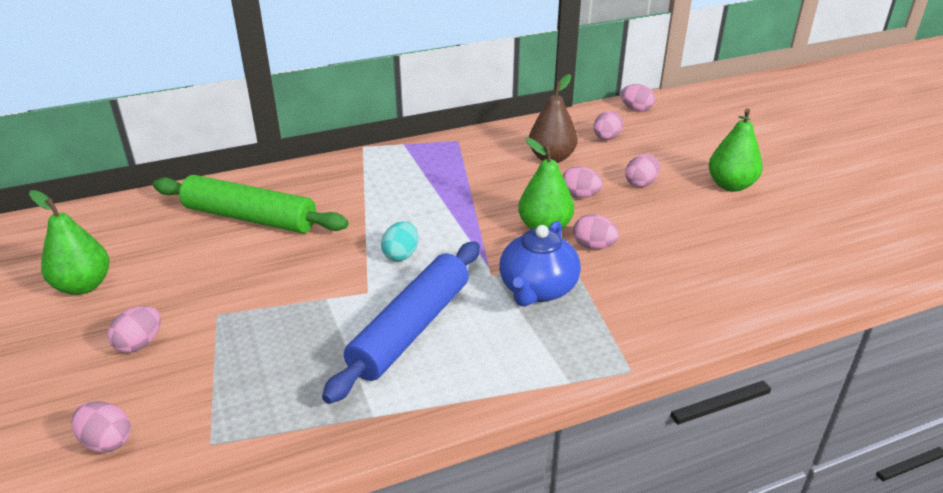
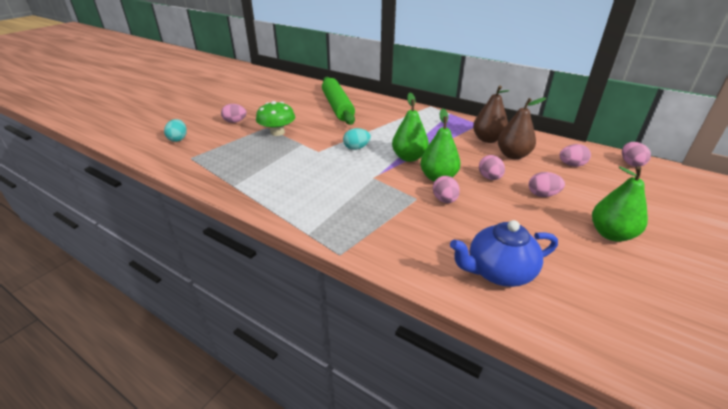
camera: 55 degrees right, 0 degrees up
green pear [29,190,110,295] -> green pear moved to [392,93,429,162]
pink egg [72,401,131,453] -> turquoise egg [164,119,187,142]
blue rolling pin [322,241,480,404] -> none
blue teapot [499,221,581,307] -> blue teapot moved to [450,220,558,287]
none -> green mushroom [256,101,295,136]
none -> brown pear [473,85,509,143]

